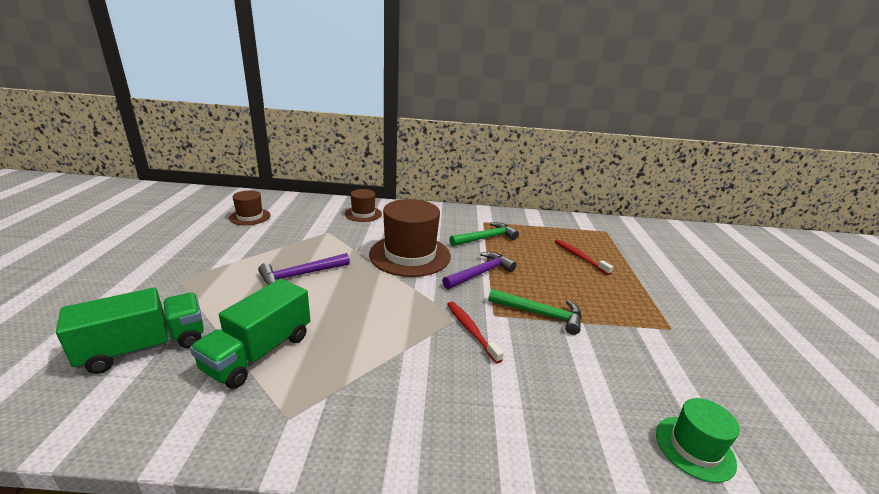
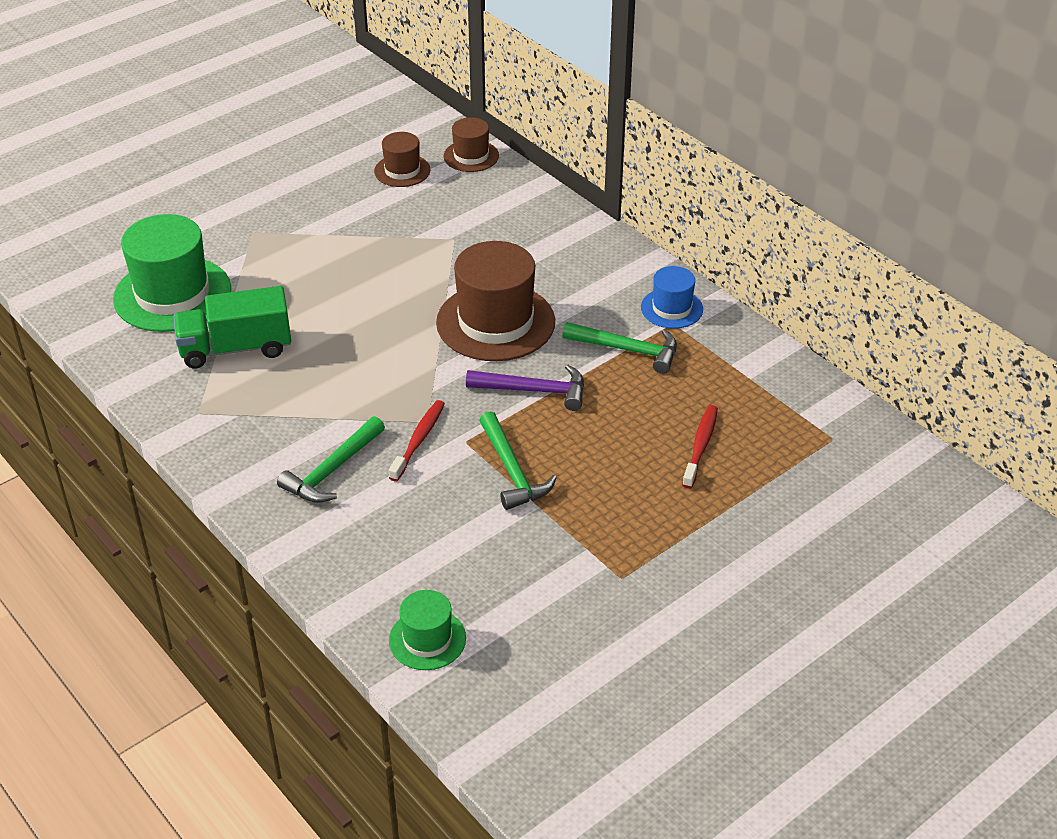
camera: 50 degrees right, 15 degrees up
green truck [56,288,204,374] -> green hat [113,214,231,332]
purple hammer [258,253,350,285] -> none
brown hat [345,189,382,222] -> brown hat moved to [444,117,499,172]
none -> green hammer [277,416,385,503]
none -> blue hat [641,266,703,329]

